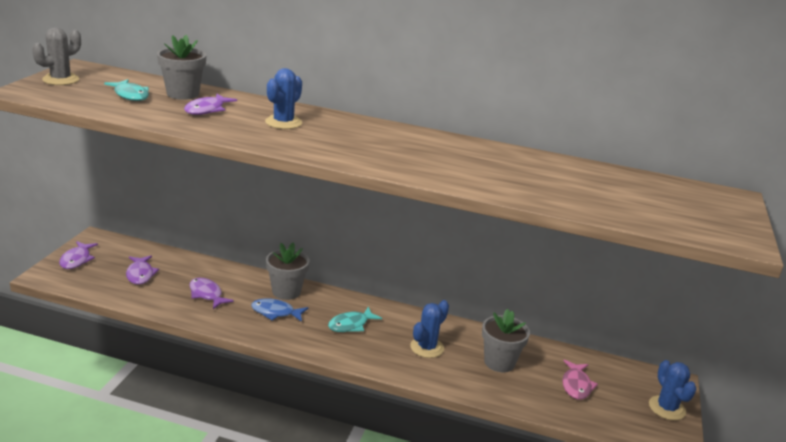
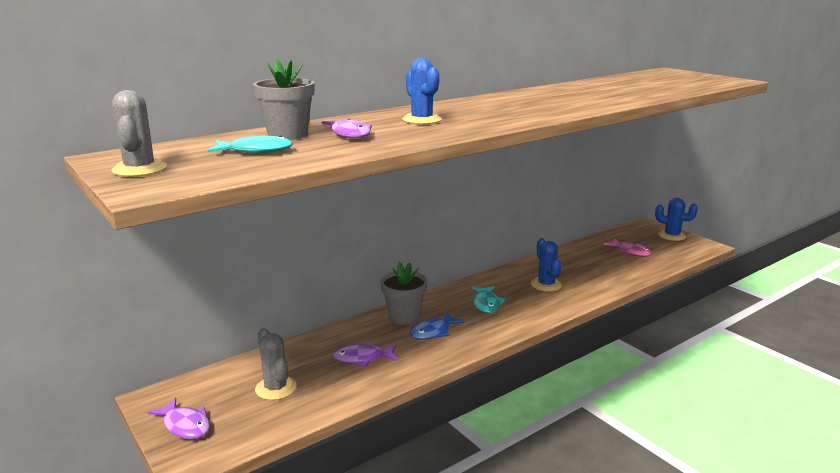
camera: 50 degrees left, 5 degrees down
purple fish [126,256,159,285] -> grey cactus [255,328,297,400]
grey flower pot [482,309,530,372] -> none

